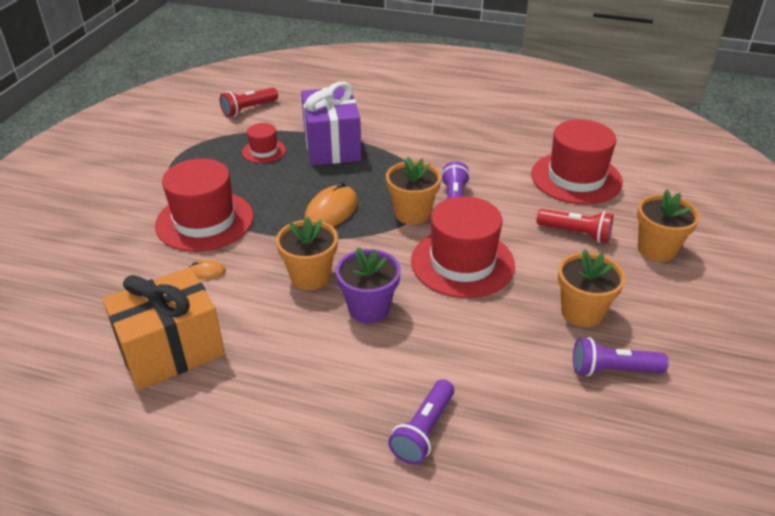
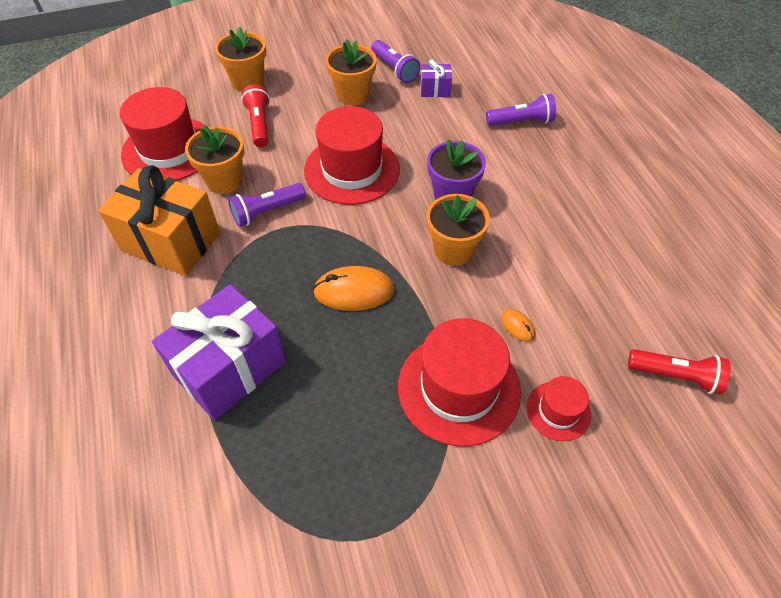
camera: 125 degrees left, 15 degrees up
orange gift [102,267,225,390] -> orange gift moved to [98,165,220,276]
red flashlight [220,87,278,117] -> red flashlight moved to [628,349,731,395]
red hat [242,123,286,163] -> red hat moved to [526,376,591,441]
orange flower pot [386,157,441,225] -> orange flower pot moved to [185,125,245,194]
none -> purple gift [420,60,452,97]

